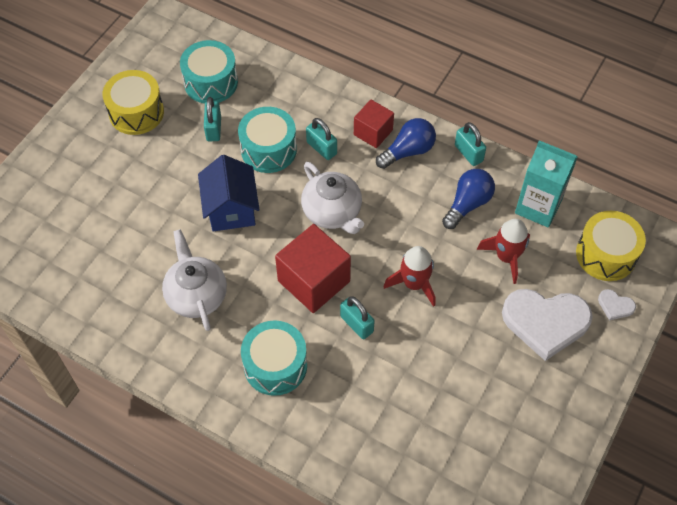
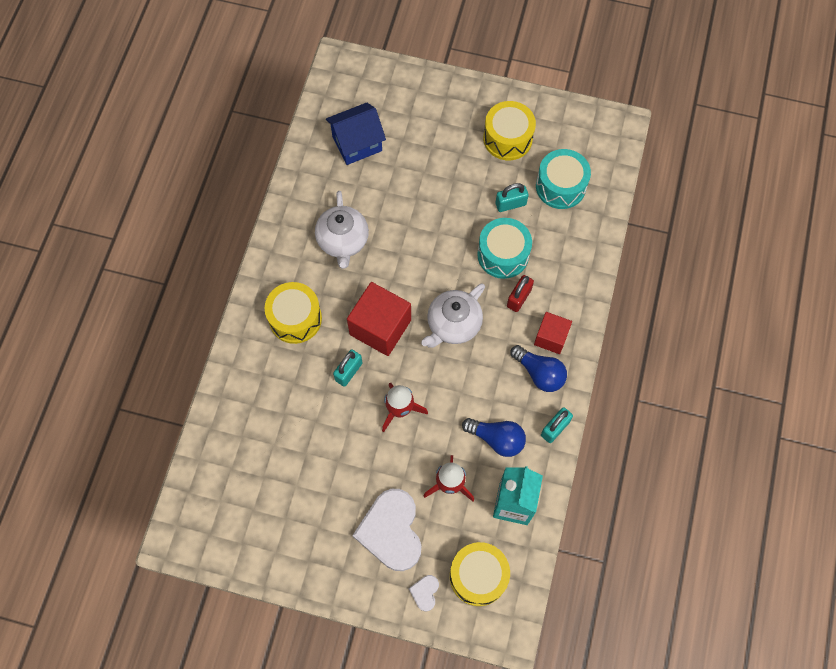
camera: 75 degrees right, 10 degrees up
white teapot [162,229,227,331] -> white teapot turned 120 degrees clockwise [315,191,369,269]
blue house [198,155,260,231] -> blue house moved to [326,103,386,165]
turquoise drum [241,321,307,396] -> yellow drum [265,282,322,344]
turquoise padlock [306,118,337,160] -> red padlock [507,275,534,312]

